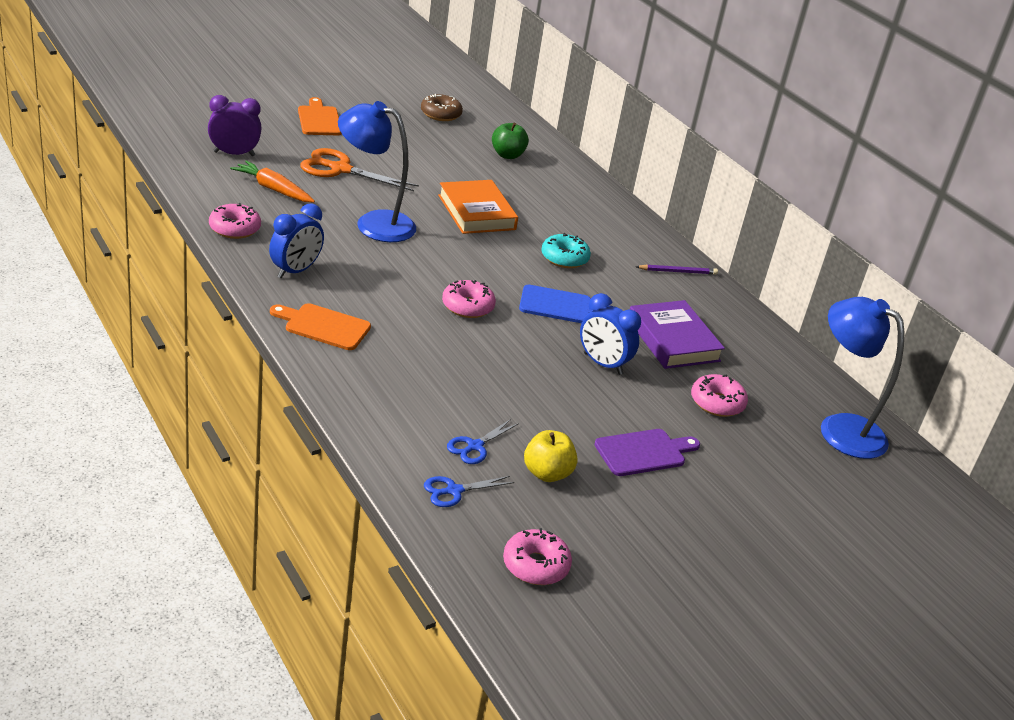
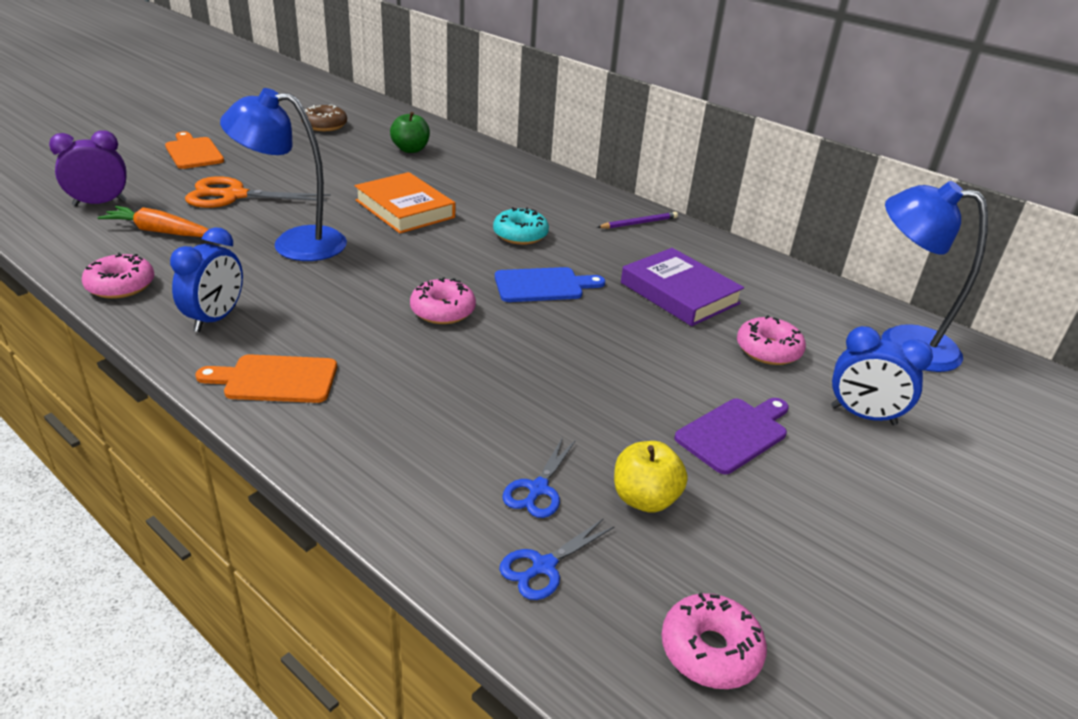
camera: 15 degrees left, 0 degrees up
blue clock [580,293,641,375] -> blue clock moved to [831,326,933,425]

